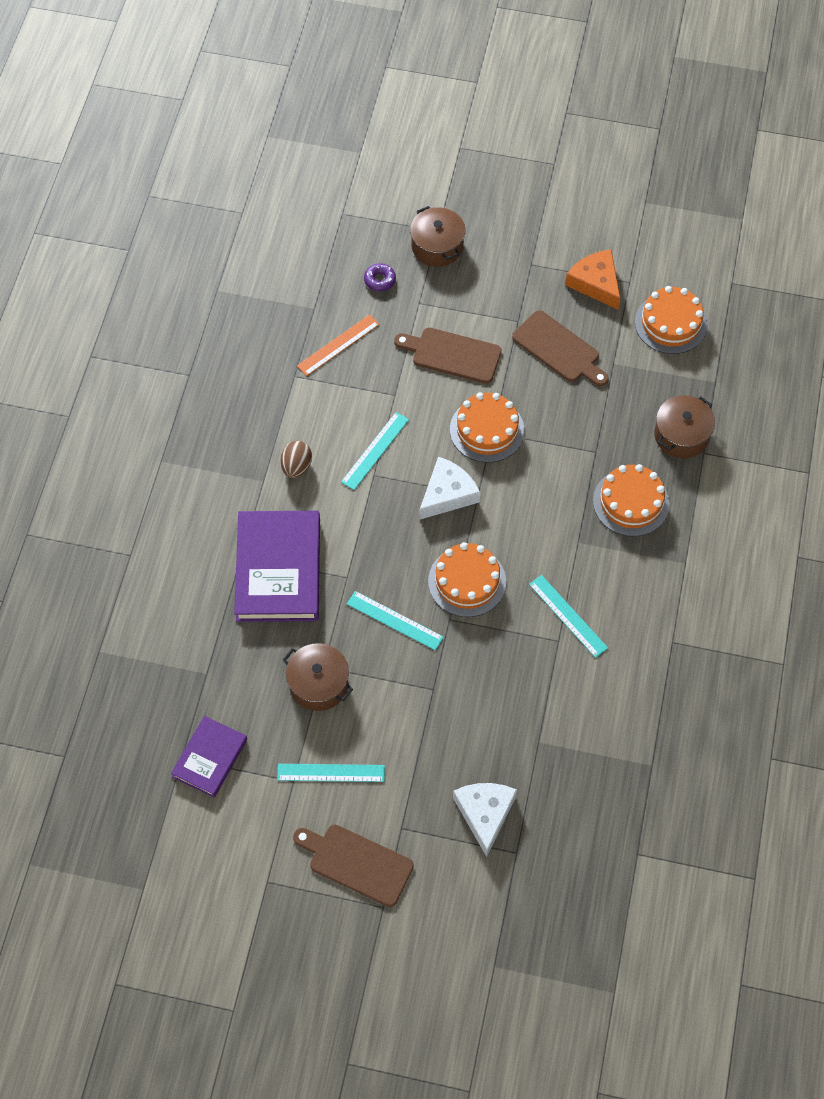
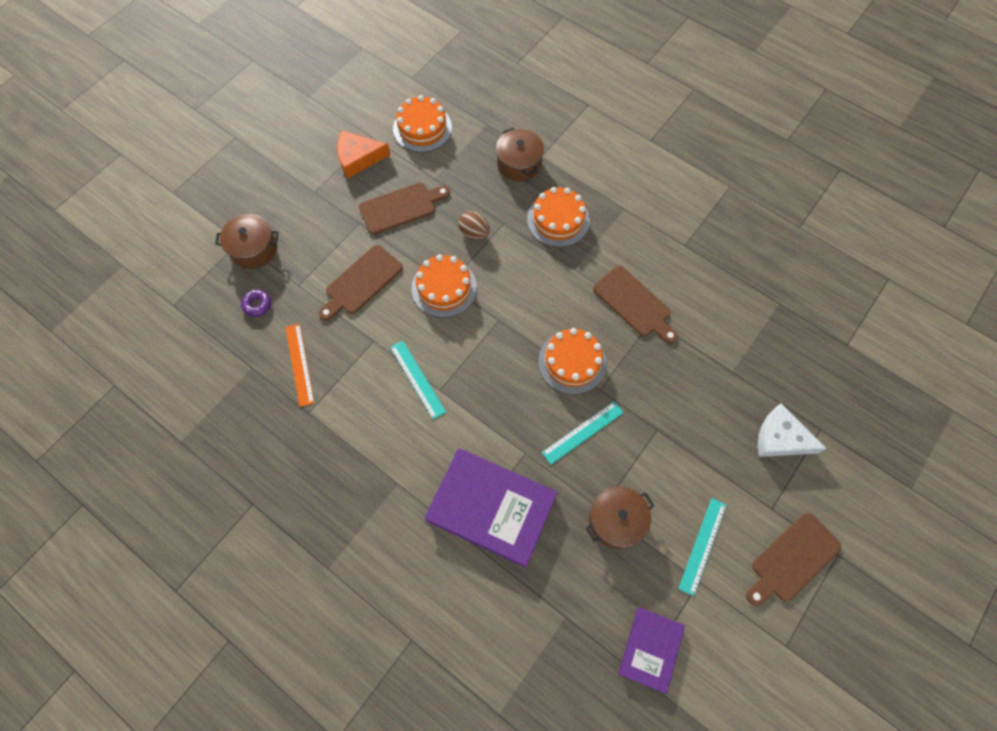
camera: 65 degrees left, 5 degrees up
purple book [171,716,247,798] -> purple book turned 60 degrees clockwise [618,607,685,694]
brown egg [281,441,312,478] -> brown egg moved to [458,211,490,240]
white cheese [419,457,480,520] -> none
turquoise ruler [529,575,608,658] -> brown cutting board [593,266,678,344]

